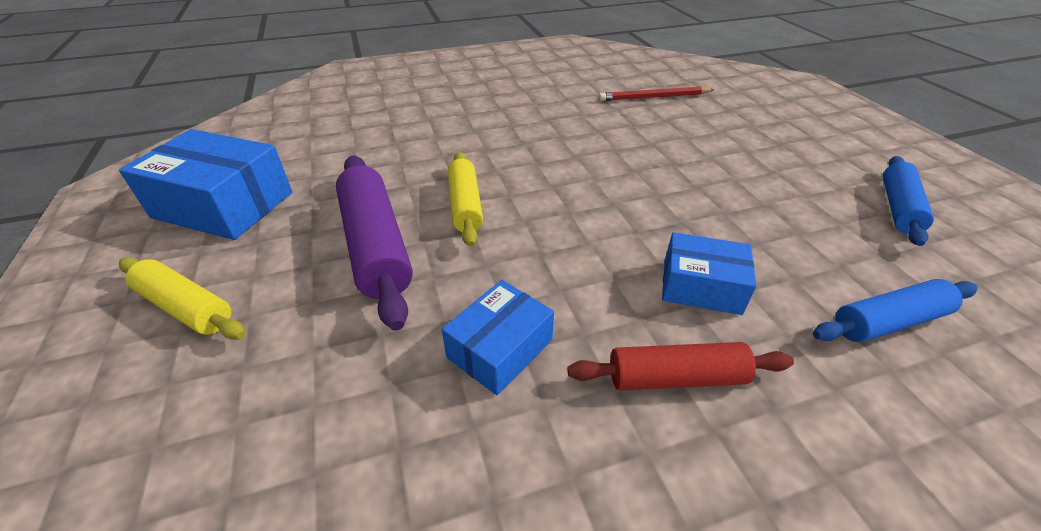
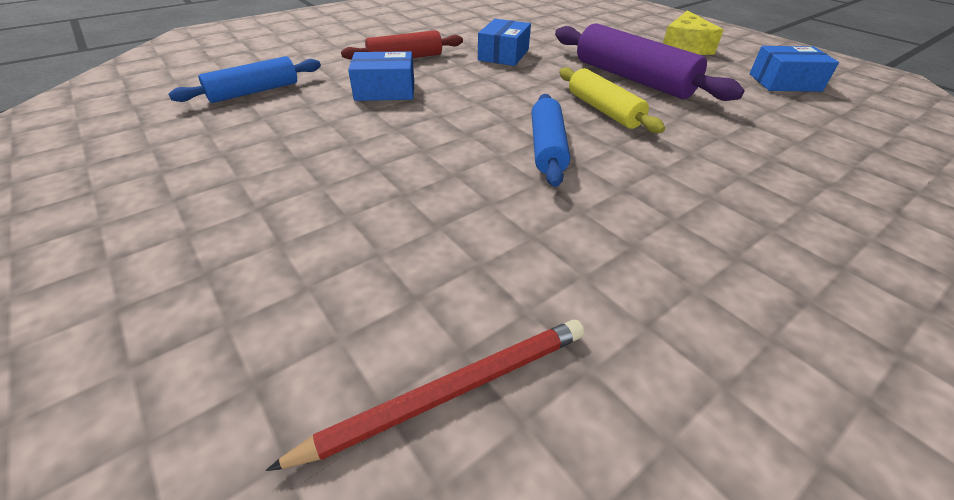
camera: 160 degrees right, 0 degrees up
blue box [119,129,292,240] -> blue box [750,46,839,92], size x0.60
yellow rolling pin [119,257,246,340] -> yellow cheese [663,10,724,55]
blue rolling pin [883,156,934,246] -> blue rolling pin moved to [531,94,570,187]

